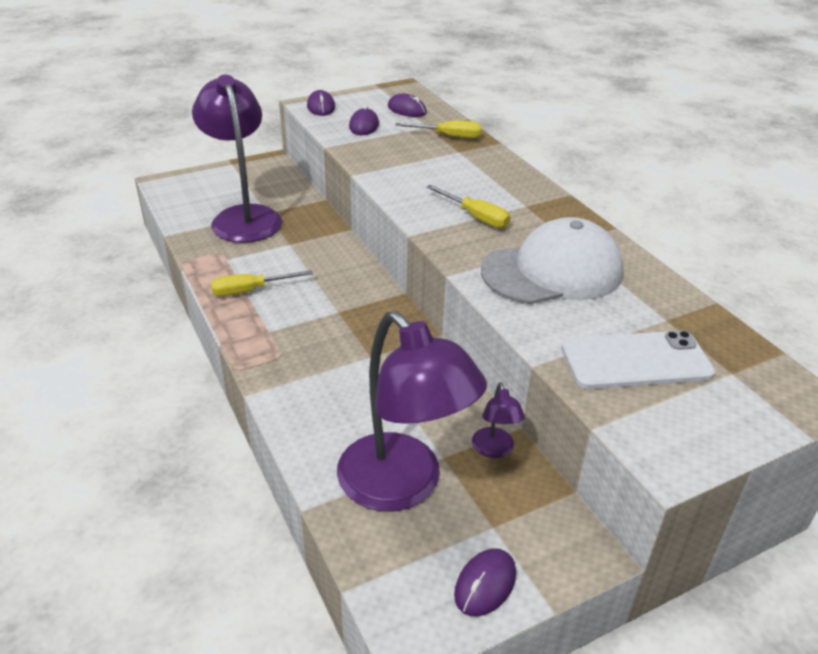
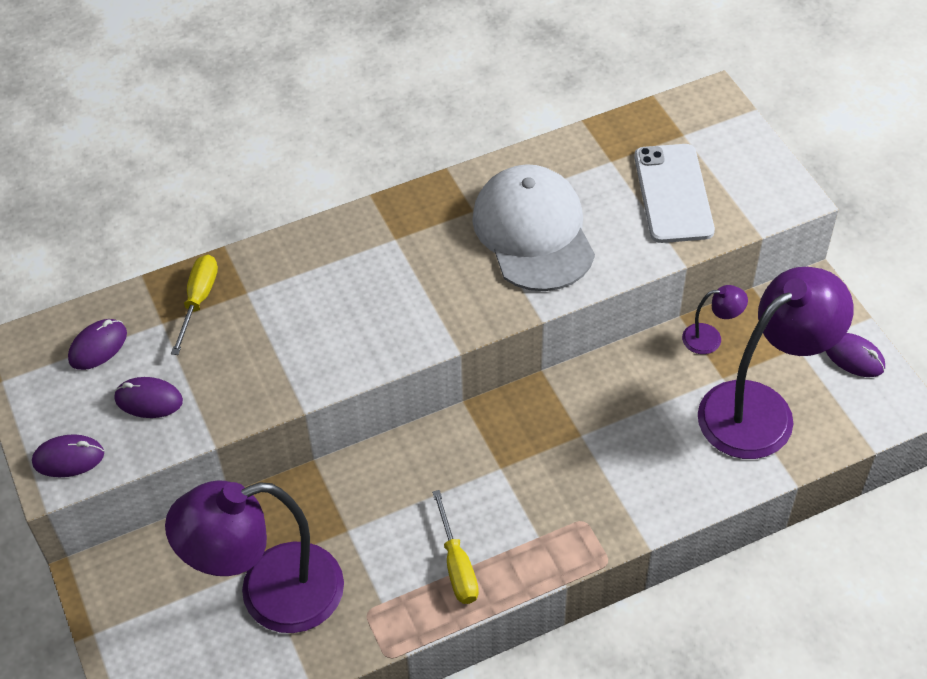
camera: 85 degrees left, 15 degrees up
yellow screwdriver [426,185,510,228] -> none

